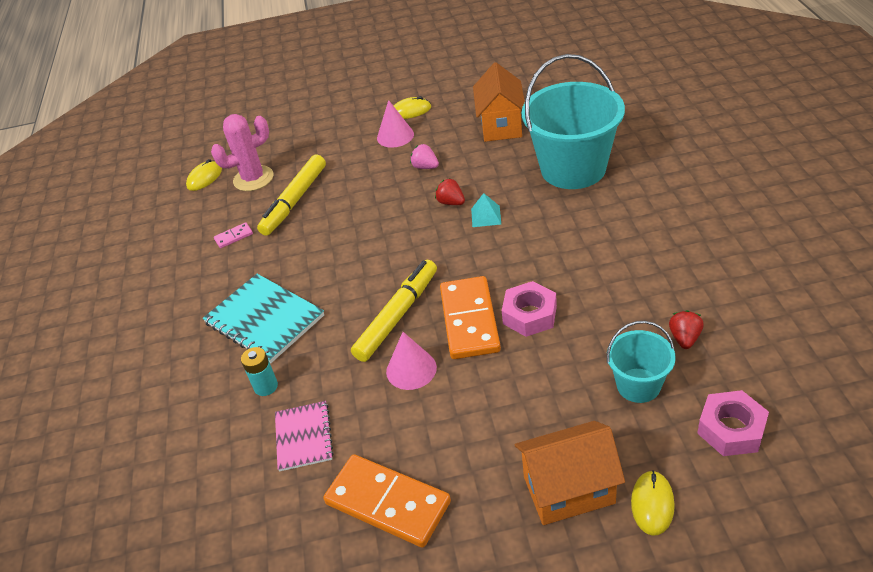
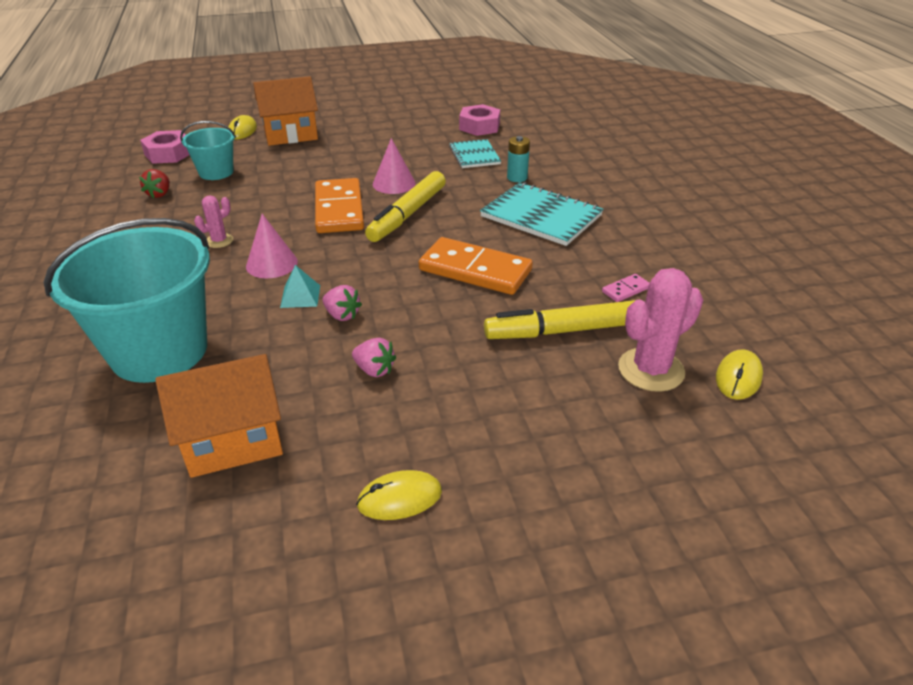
camera: 170 degrees right, 5 degrees down
yellow marker [257,155,326,236] -> yellow marker turned 120 degrees counterclockwise [484,300,636,339]
pink notebook [275,401,334,472] -> turquoise notebook [449,139,501,168]
orange domino [323,454,451,548] -> orange domino moved to [419,237,533,295]
pink cone [377,100,414,148] -> pink cone moved to [246,214,298,278]
red strawberry [435,178,465,205] -> pink strawberry [322,285,362,321]
orange house [473,62,525,142] -> orange house turned 75 degrees clockwise [155,354,283,478]
pink nut [502,281,557,337] -> pink nut moved to [459,104,500,136]
none -> pink cactus [194,195,233,248]

